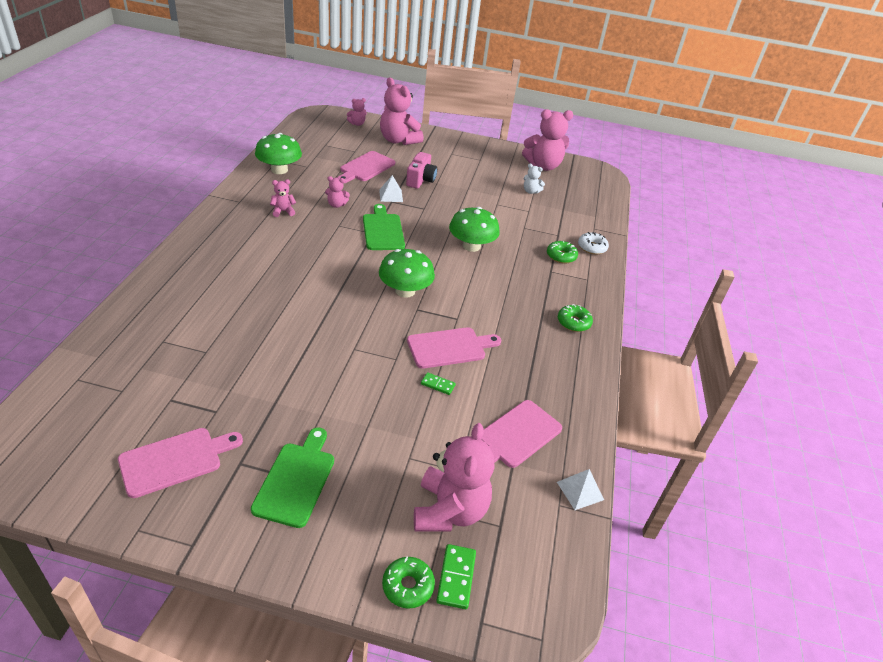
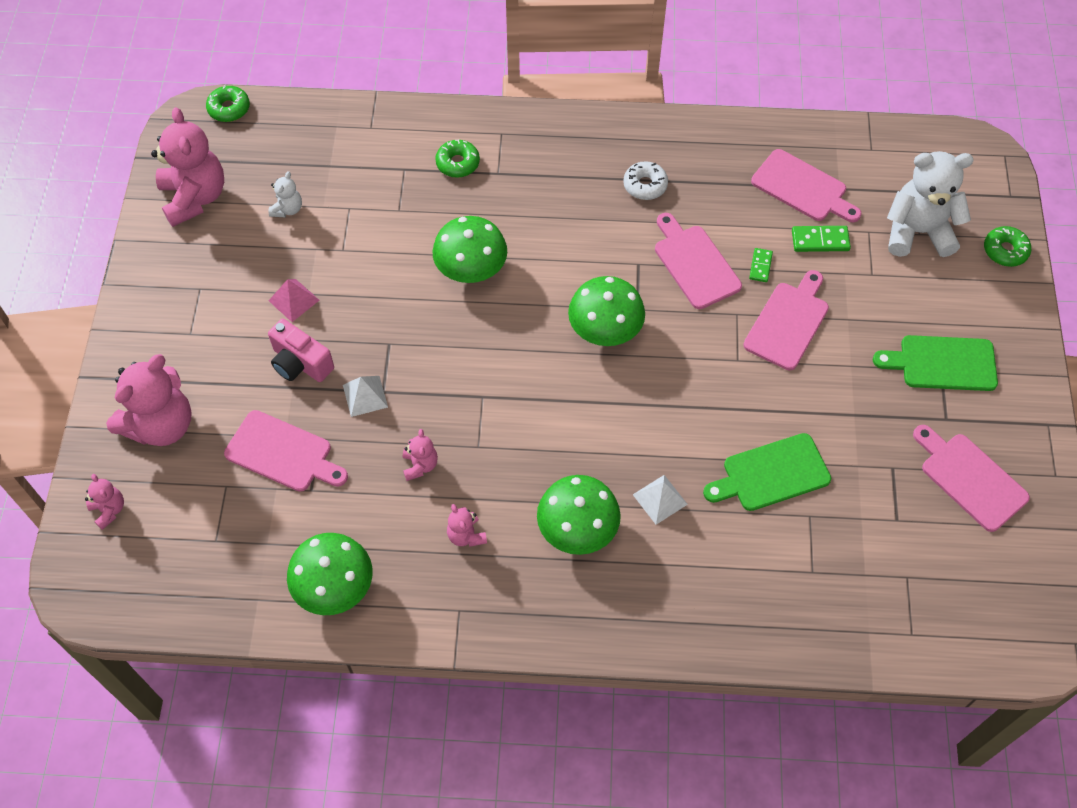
camera: 95 degrees left, 20 degrees up
green cutting board [363,204,405,250] -> green cutting board moved to [703,433,831,511]
pink camera [406,152,437,189] -> pink camera turned 150 degrees counterclockwise [268,319,334,382]
pink teddy bear [414,423,494,532] -> white teddy bear [887,151,974,257]
green domino [436,544,476,609] -> green domino moved to [792,226,851,252]
white pyramid [557,469,604,510] -> white pyramid moved to [633,475,688,525]
green donut [558,304,593,332] -> green donut moved to [206,85,250,122]
white donut [578,232,609,254] -> white donut moved to [623,161,668,200]
none -> pink pyramid [269,279,319,322]
none -> green mushroom [537,475,621,555]
none -> pink cutting board [743,270,829,370]

